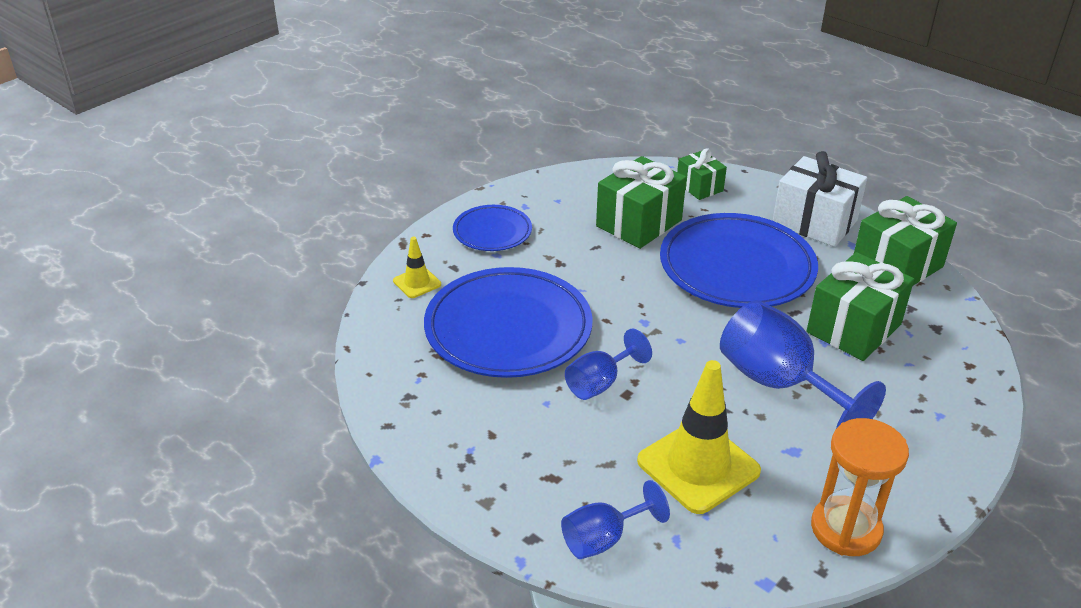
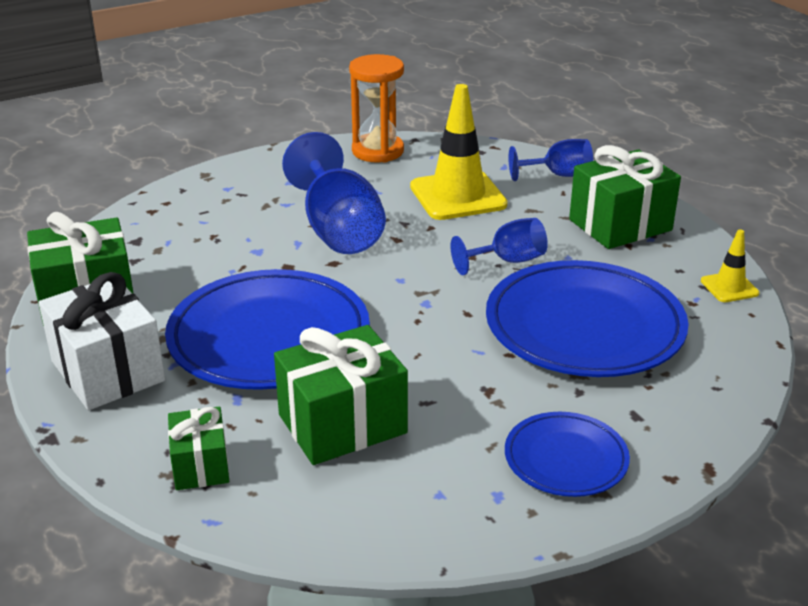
camera: 160 degrees left, 5 degrees down
yellow traffic cone [393,237,441,298] -> yellow traffic cone moved to [701,229,760,302]
green gift [807,252,914,361] -> green gift moved to [569,145,681,249]

